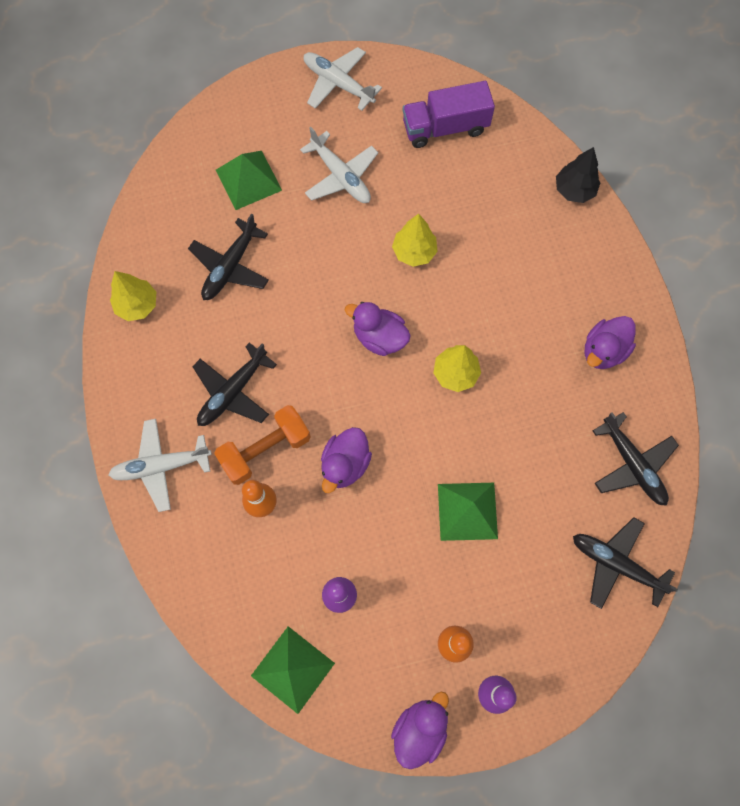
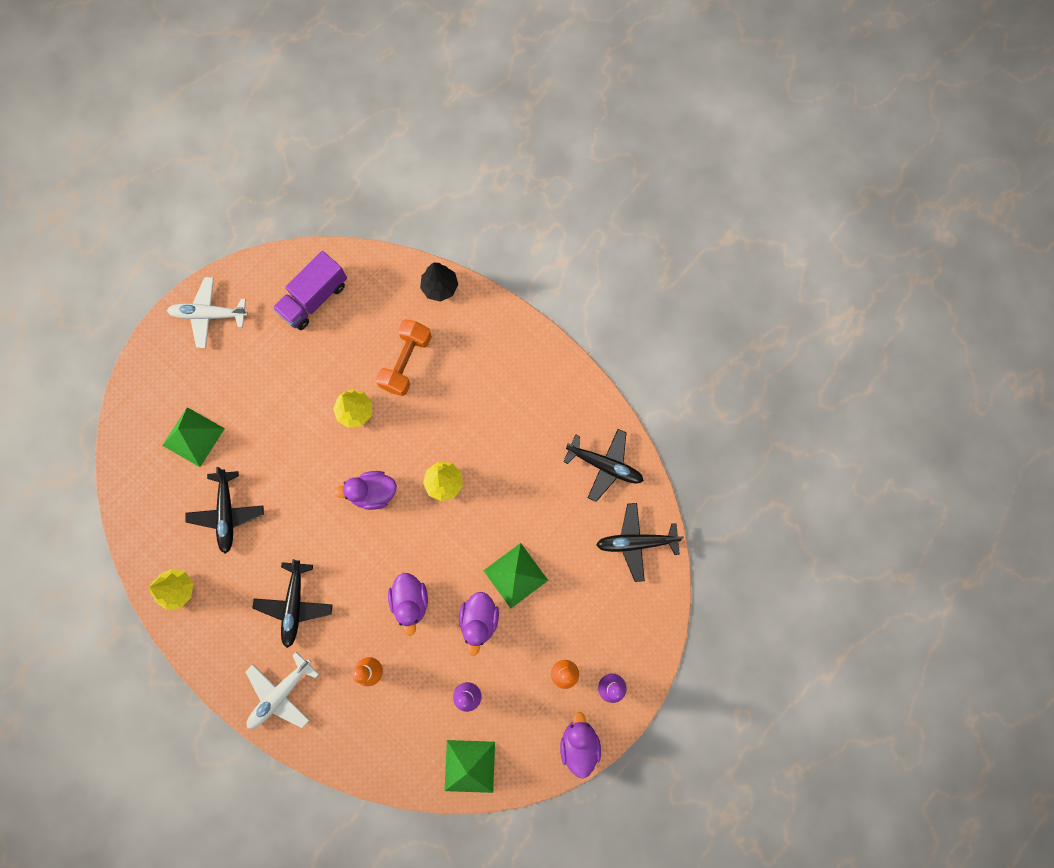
camera: 35 degrees left, 5 degrees up
orange dumbbell [214,405,311,485] -> orange dumbbell moved to [376,319,432,396]
white plane [300,127,378,203] -> none
purple duck [585,316,636,369] -> purple duck moved to [459,592,499,656]

